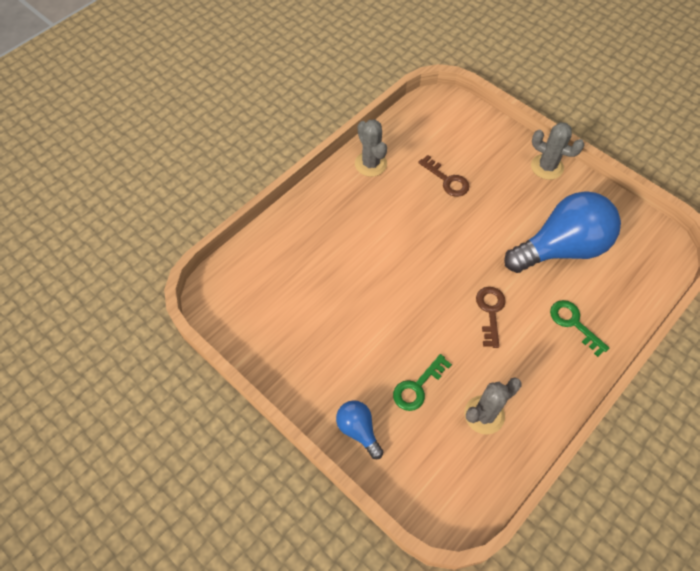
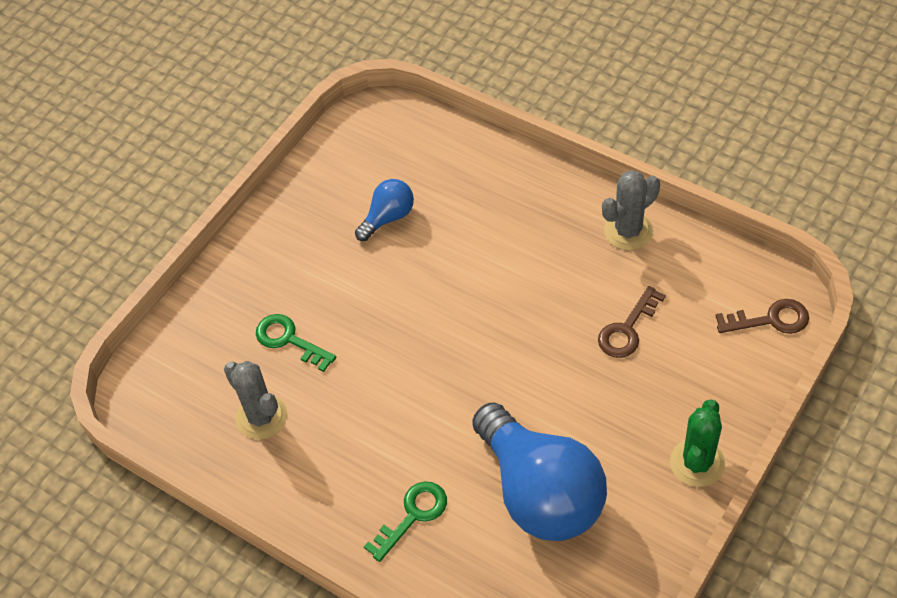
camera: 85 degrees right, 5 degrees down
blue light bulb [336,400,383,459] -> blue light bulb moved to [355,179,414,241]
brown key [476,287,506,348] -> brown key moved to [716,299,809,334]
grey cactus [531,122,584,180] -> green cactus [670,399,725,487]

